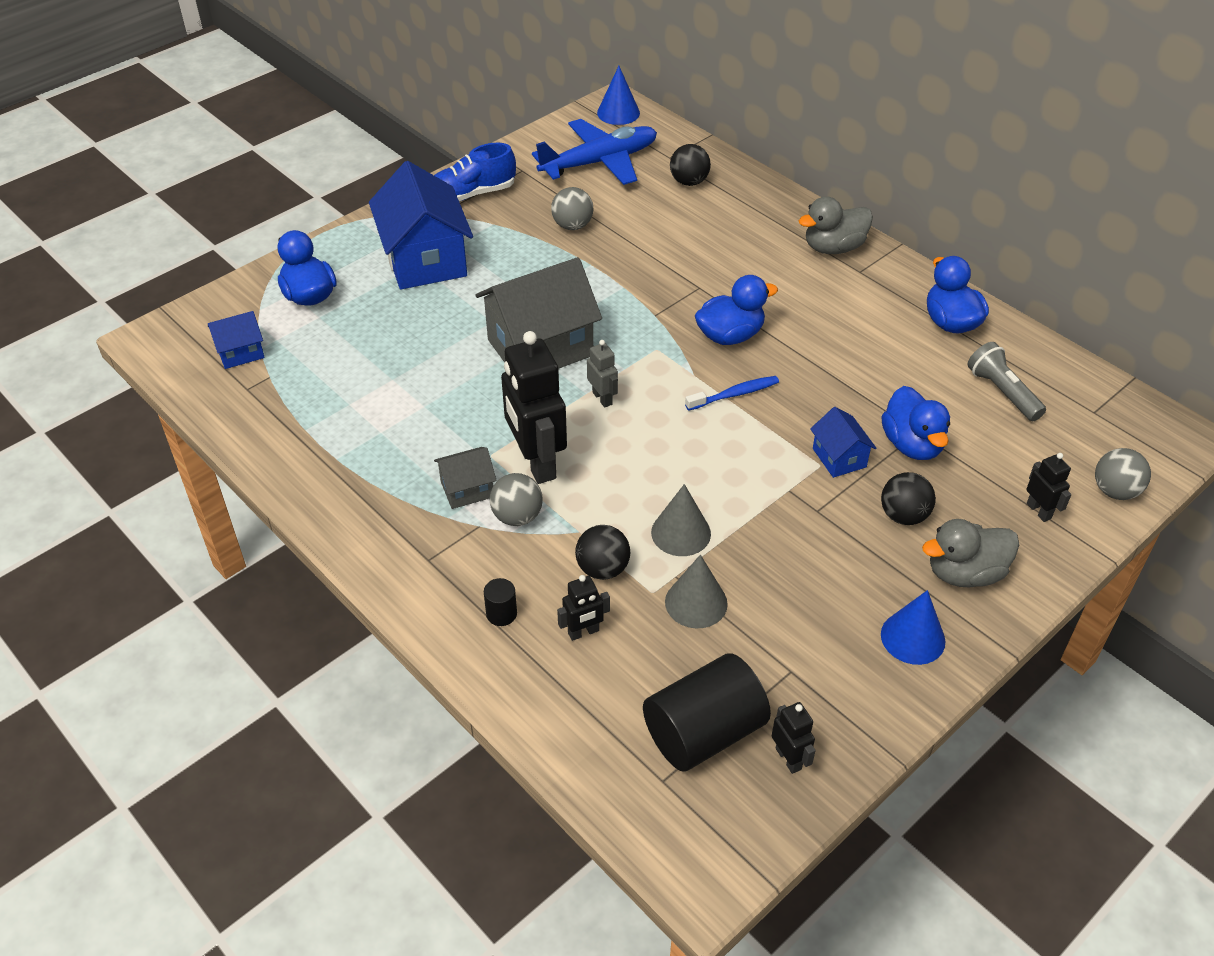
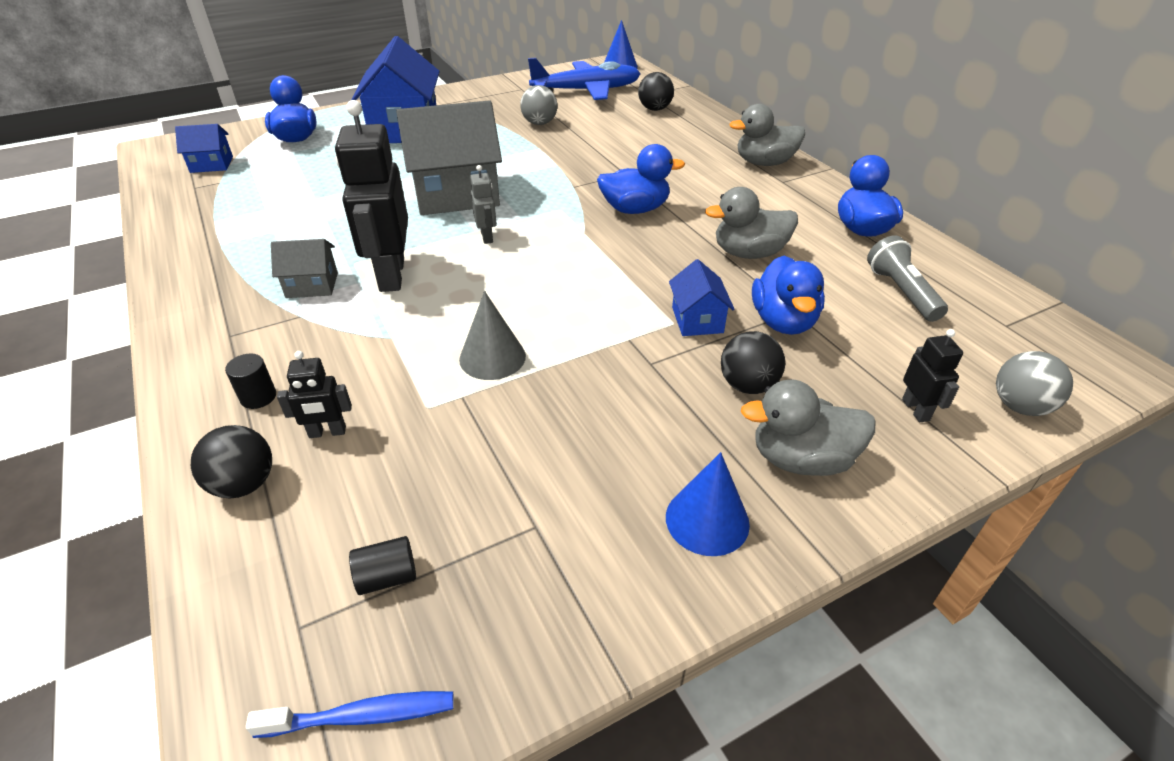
camera: 15 degrees right, 5 degrees down
blue shoe [434,143,516,202] -> none
grey ball [490,473,543,526] -> none
black ball [575,525,630,580] -> black ball moved to [191,425,272,499]
black cylinder [643,653,771,772] -> black cylinder [349,536,416,595], size x0.42
grey cone [665,555,728,628] -> none
blue toothbrush [685,376,779,411] -> blue toothbrush moved to [246,691,454,738]
black robot [772,702,816,774] -> none
none -> grey duck [705,187,798,259]

